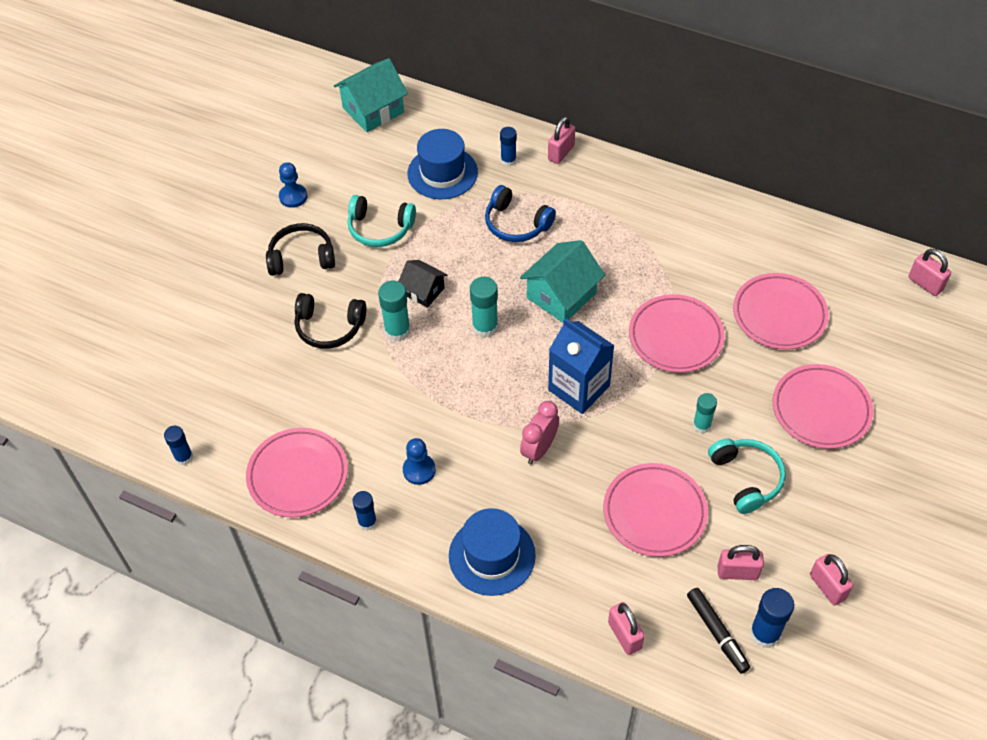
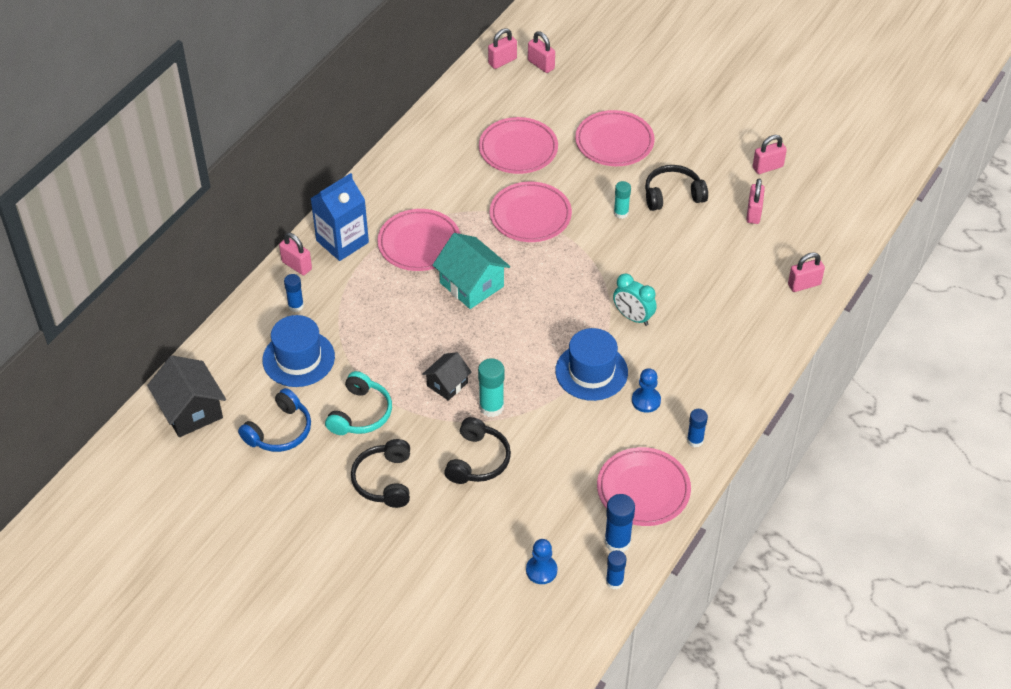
camera: 85 degrees left, 5 degrees down
blue pawn [279,162,307,208] -> blue pawn moved to [526,539,557,584]
turquoise house [334,58,408,132] -> black house [147,355,226,437]
blue hat [449,508,536,596] -> blue hat moved to [555,328,628,401]
turquoise glue stick [470,277,498,338] -> none
blue headphones [485,185,556,242] -> blue headphones moved to [238,388,311,452]
pink clock [520,401,559,464] -> turquoise clock [613,274,657,326]
blue carton [548,318,615,414] -> blue carton moved to [310,173,369,261]
pink plate [603,463,708,557] -> pink plate moved to [377,209,460,271]
black marker [687,588,750,674] -> none
turquoise headphones [708,438,786,514] -> black headphones [645,165,708,211]
blue glue stick [750,588,794,648] -> blue glue stick moved to [604,494,635,553]
none -> pink padlock [528,31,555,73]

